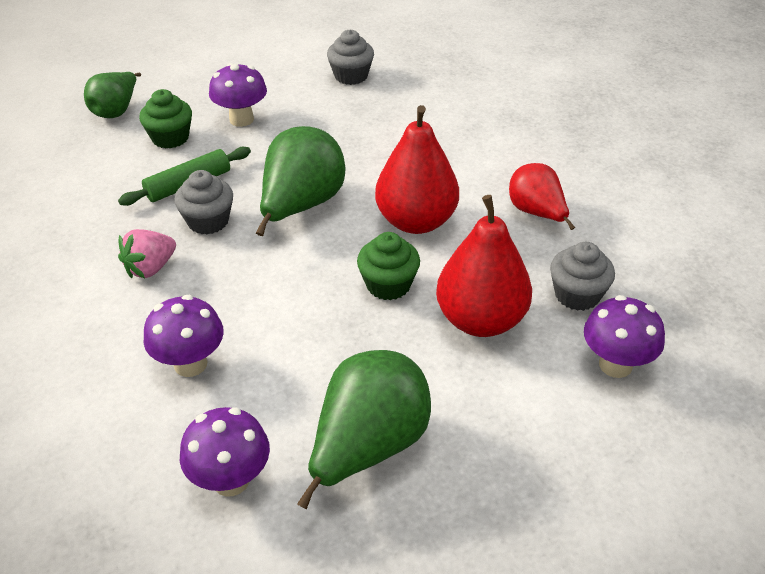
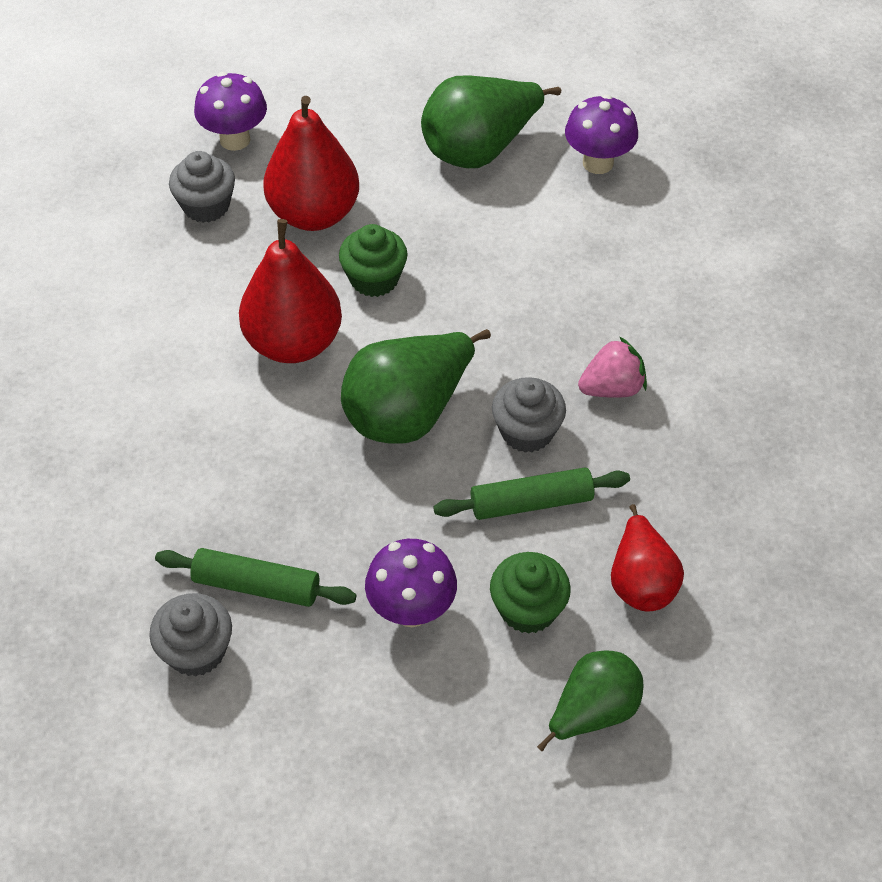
camera: 155 degrees left, 10 degrees up
purple mushroom [144,295,224,377] -> none
red pear [509,163,575,230] -> red pear moved to [611,504,684,611]
none -> green rolling pin [155,548,357,607]

